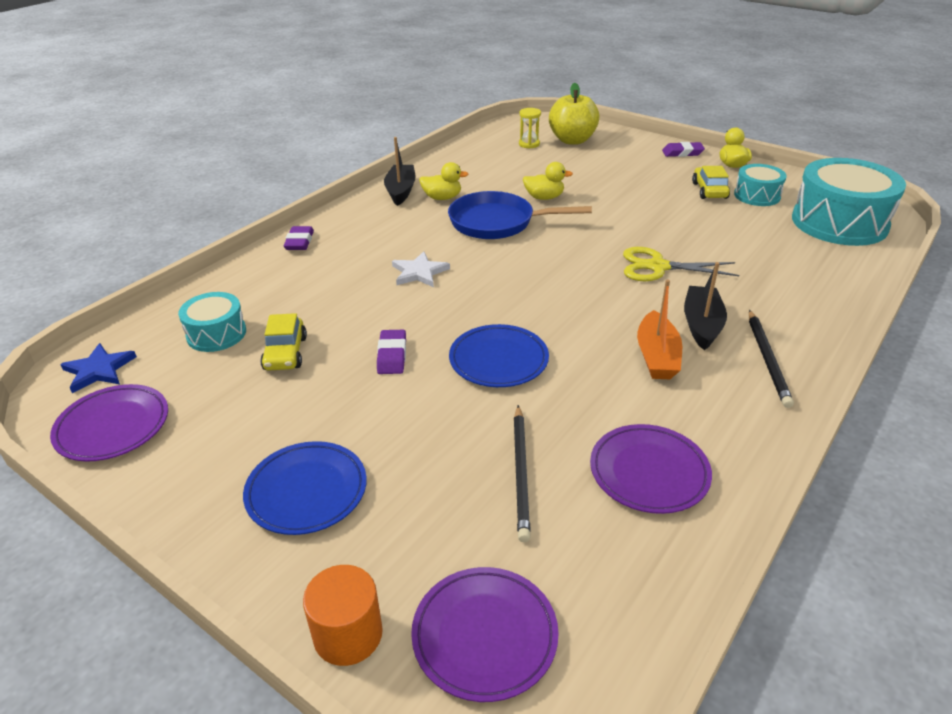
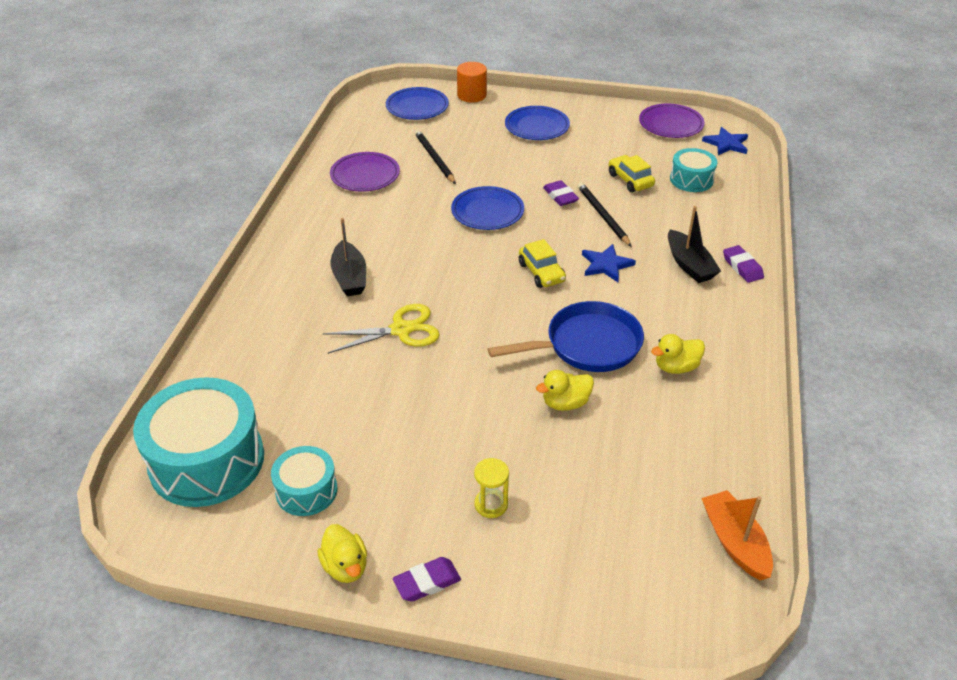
camera: 155 degrees right, 5 degrees up
black boat [384,137,416,206] -> black boat moved to [668,206,721,283]
white star [392,251,450,287] -> blue star [582,244,636,282]
purple plate [411,567,559,702] -> blue plate [386,87,449,120]
yellow hourglass [519,108,541,149] -> yellow hourglass moved to [474,458,509,518]
yellow apple [549,83,599,145] -> none
orange boat [637,280,682,379] -> orange boat moved to [701,490,773,580]
yellow car [692,166,730,199] -> yellow car moved to [519,239,566,288]
black pencil [749,310,794,408] -> black pencil moved to [578,183,632,247]

